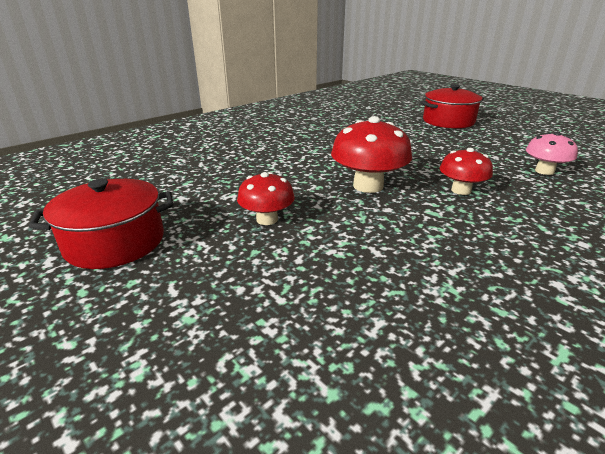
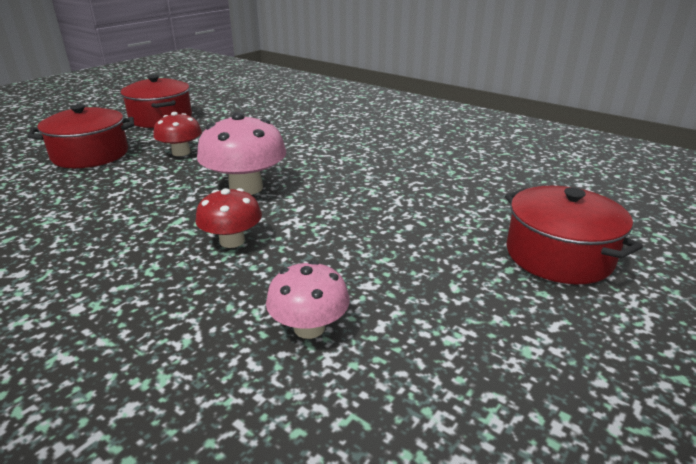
camera: 80 degrees right, 0 degrees up
red mushroom [331,116,412,193] -> pink mushroom [197,112,286,195]
none -> red pot [28,104,134,168]

